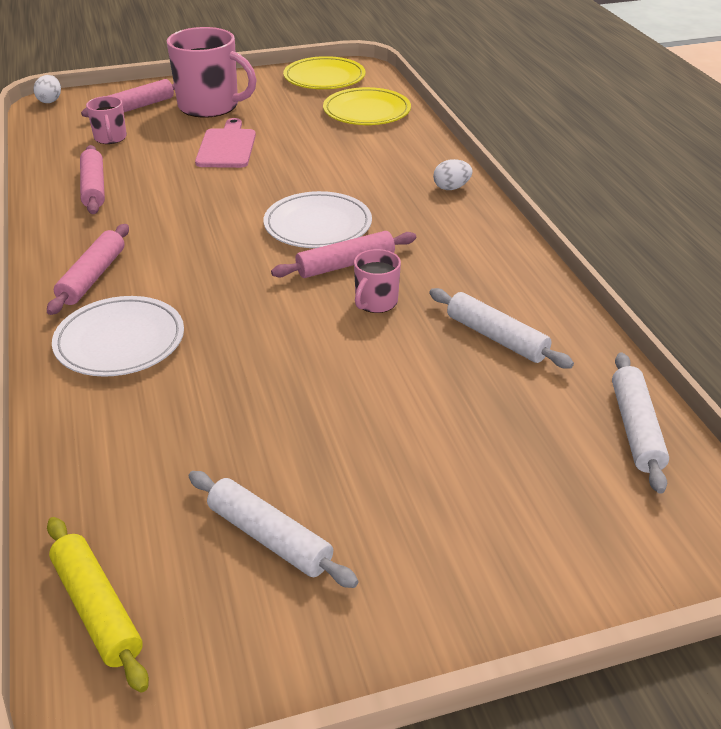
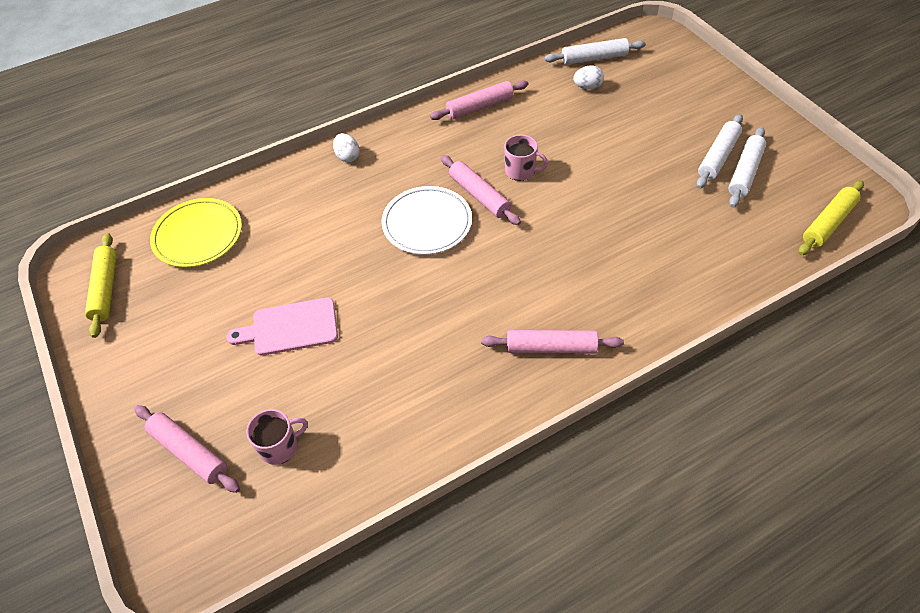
camera: 100 degrees left, 15 degrees up
white egg [33,75,61,103] -> white egg moved to [573,65,604,90]
white plate [52,296,184,377] -> none
pink rolling pin [80,145,105,214] -> pink rolling pin moved to [430,80,528,120]
pink mug [167,27,257,118] -> none
yellow plate [283,56,365,89] -> yellow rolling pin [85,233,117,338]
white rolling pin [429,288,574,369] -> white rolling pin moved to [696,114,743,189]

